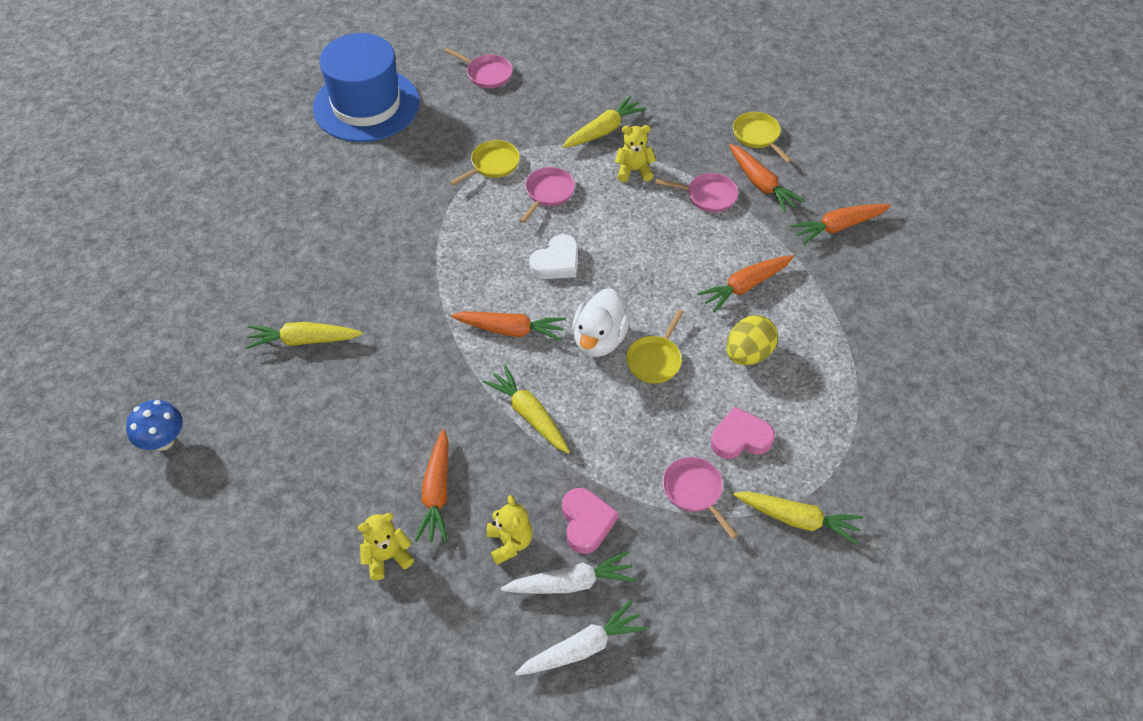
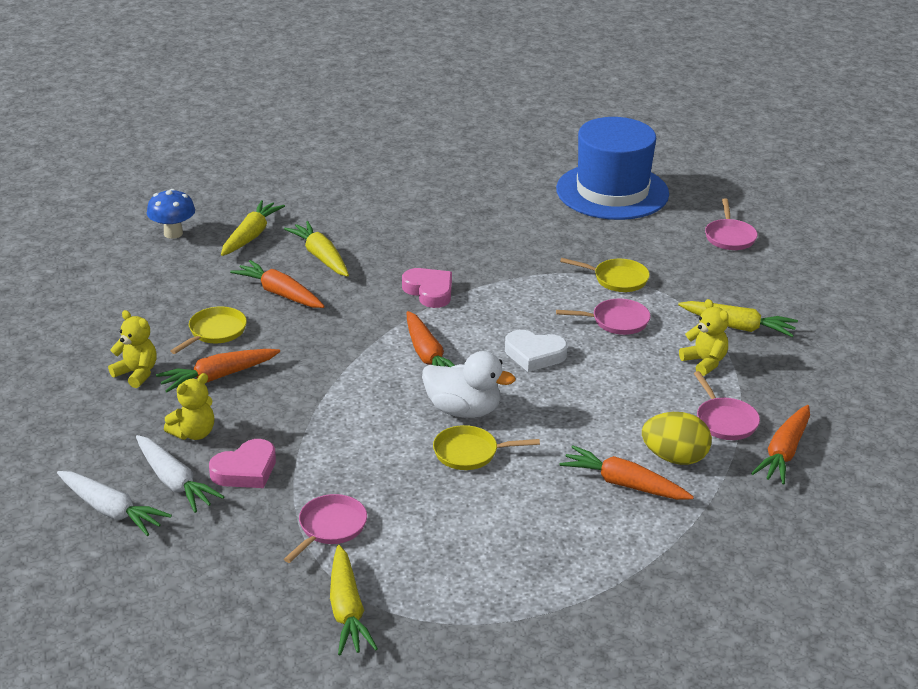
camera: 60 degrees right, 20 degrees down
yellow carrot [482,365,570,453] -> yellow carrot moved to [221,200,285,256]
white duck [572,288,630,357] -> white duck turned 150 degrees counterclockwise [422,351,516,418]
pink heart [711,407,775,459] -> pink heart moved to [402,268,452,308]
yellow egg [726,315,778,365] -> yellow egg moved to [642,412,712,465]
yellow pan [733,112,791,163] -> yellow pan moved to [171,307,247,354]
orange carrot [791,204,891,245] -> orange carrot moved to [230,260,325,308]

